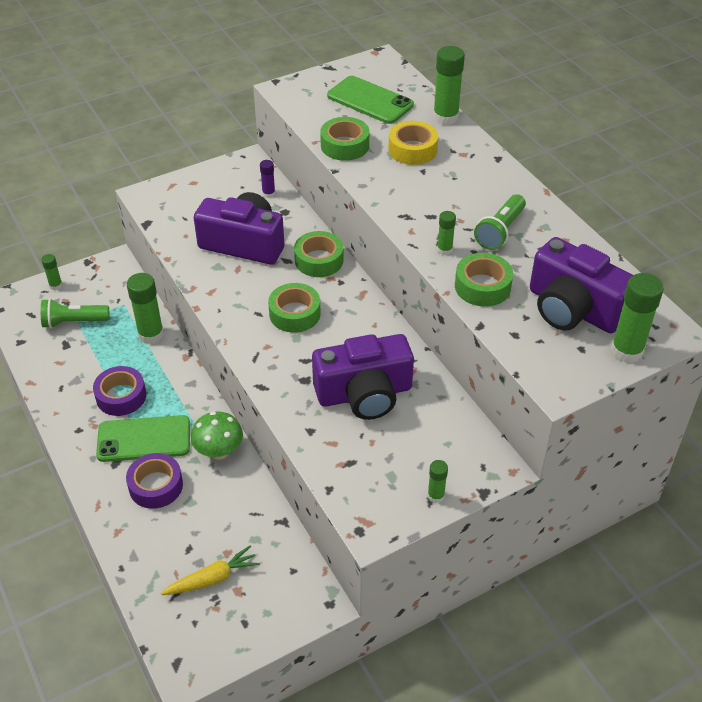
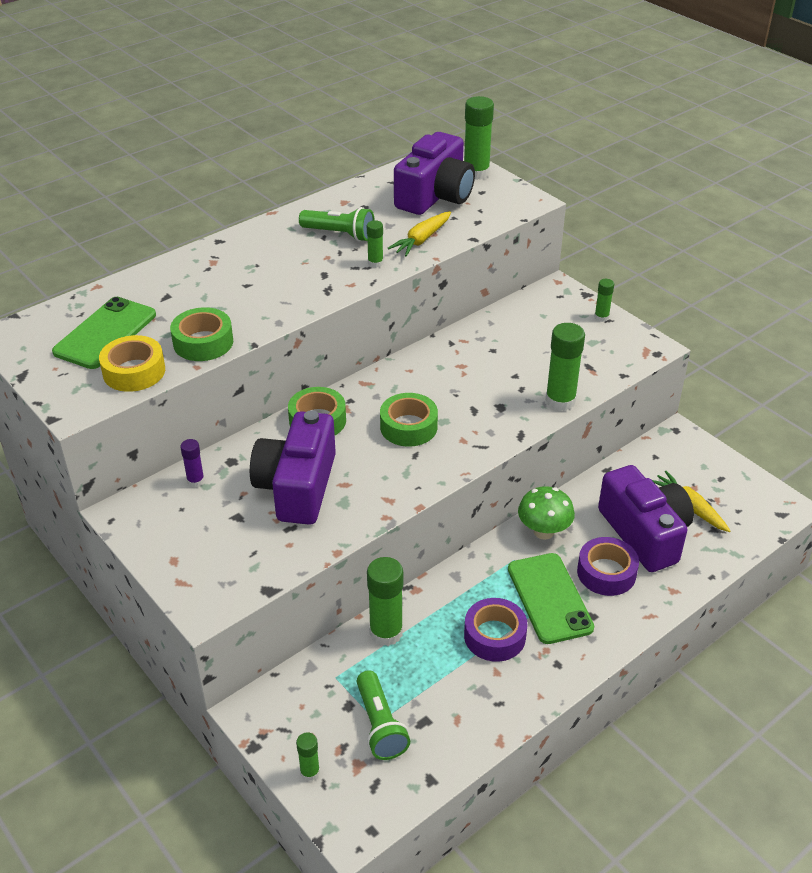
camera: 100 degrees left, 5 degrees down
purple camera [312,334,414,420] -> purple camera moved to [598,465,694,572]
yellow tape [388,121,438,165] -> yellow tape moved to [99,335,165,392]
green glue stick [433,46,465,125] -> green glue stick moved to [545,323,585,411]
green tape [455,253,513,307] -> yellow carrot [388,211,451,256]

